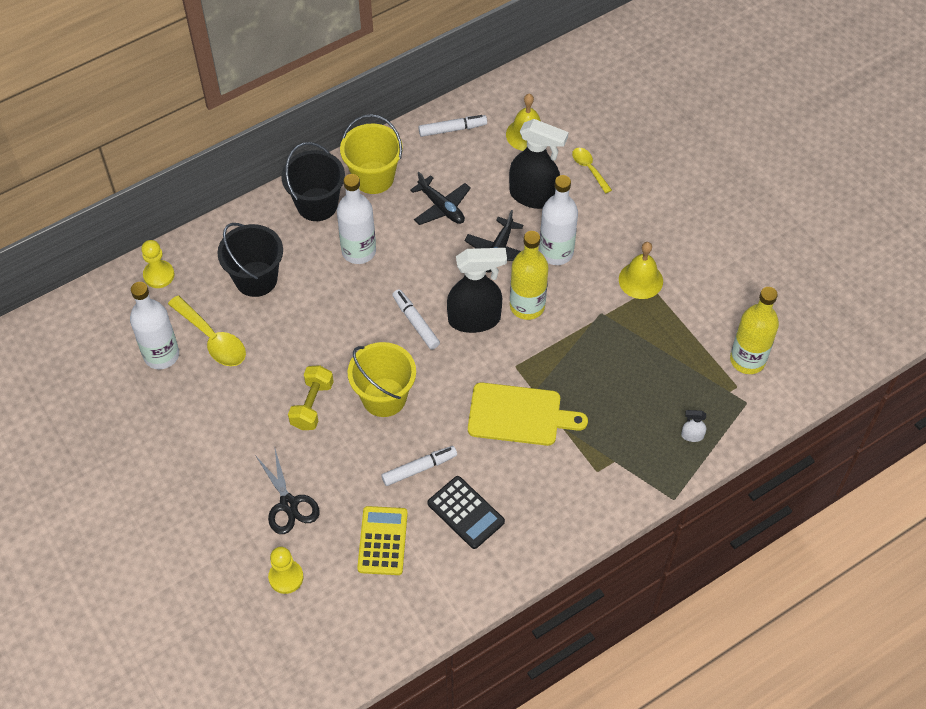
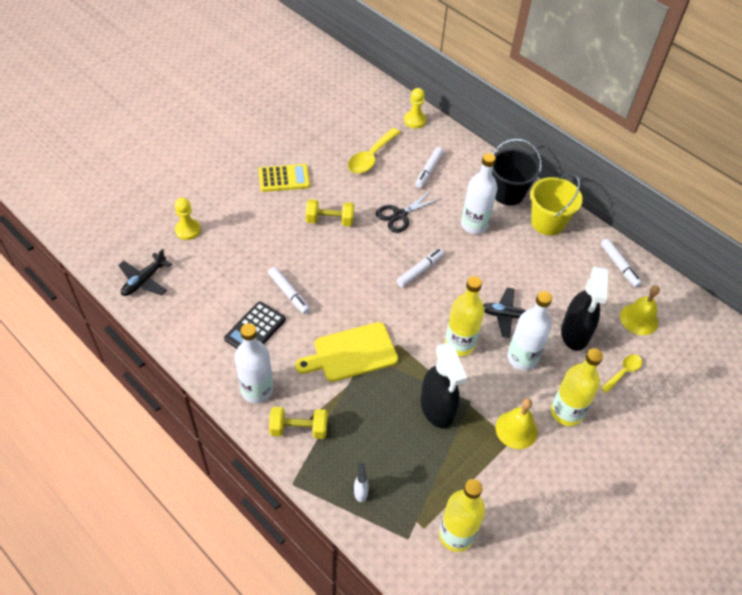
camera: 75 degrees right, 5 degrees down
white bottle [130,282,179,369] -> white bottle moved to [235,323,273,403]
black bucket [217,223,283,297] -> white marker [415,147,444,188]
black scissors [255,449,320,534] -> black scissors moved to [375,190,440,233]
yellow bucket [348,342,416,417] -> none
yellow calculator [357,506,408,575] -> yellow calculator moved to [258,164,310,192]
black plane [410,172,471,225] -> black plane moved to [118,249,172,296]
black spray bottle [447,248,507,333] -> black spray bottle moved to [421,342,467,429]
yellow cutting board [468,383,588,446] -> yellow cutting board turned 75 degrees clockwise [295,322,398,382]
none -> yellow dumbbell [269,407,328,439]
none -> yellow bottle [551,348,603,426]

